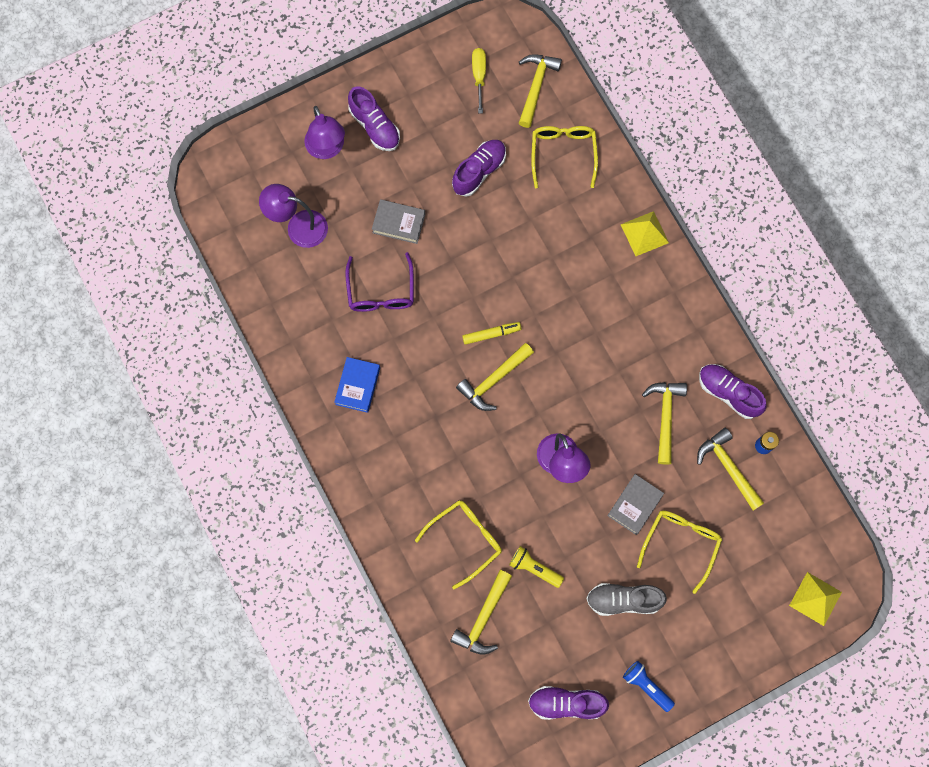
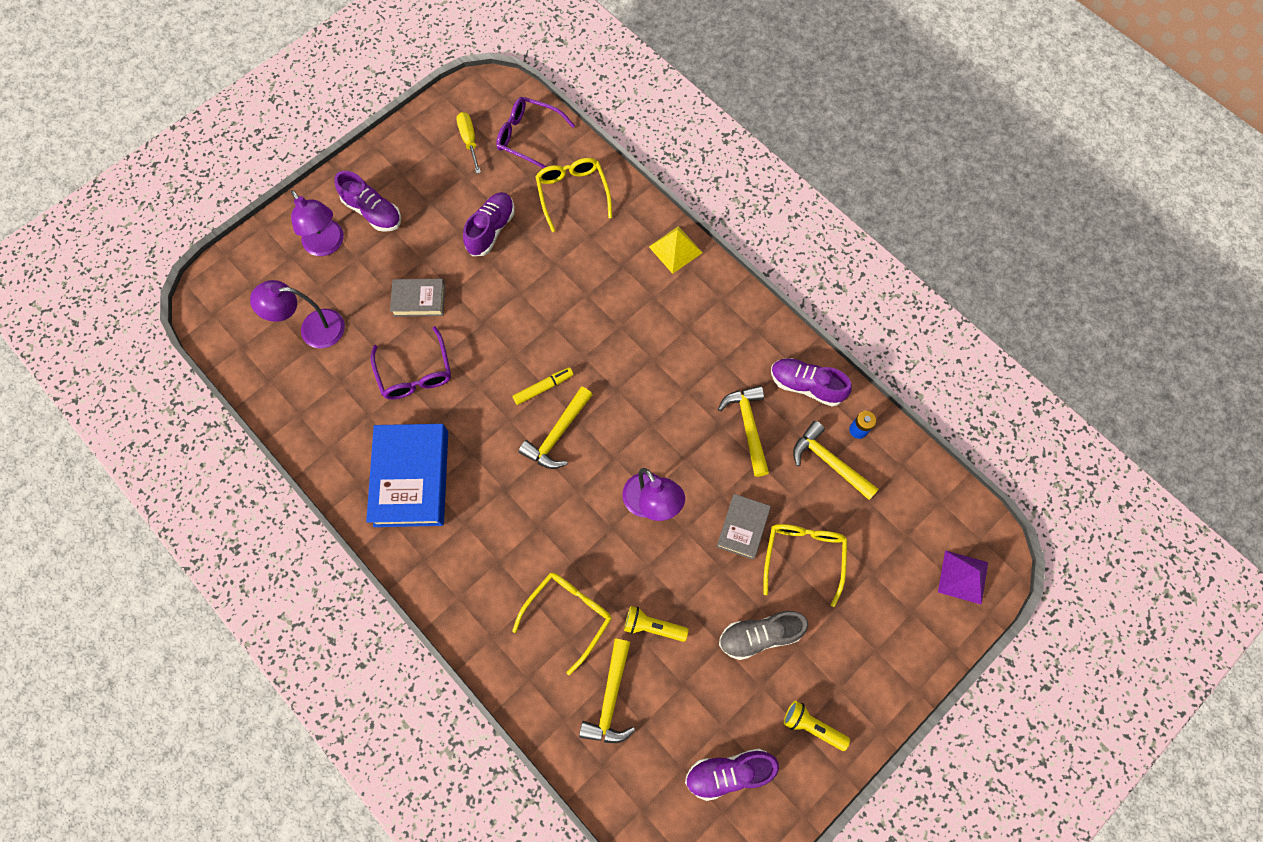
camera: 15 degrees left, 5 degrees down
blue book [334,357,380,413] -> blue book [366,424,448,527], size x1.83
yellow hammer [519,54,562,128] -> purple glasses [496,97,575,168]
blue flashlight [623,661,675,712] -> yellow flashlight [784,701,850,751]
yellow pyramid [789,572,842,626] -> purple pyramid [938,550,988,605]

